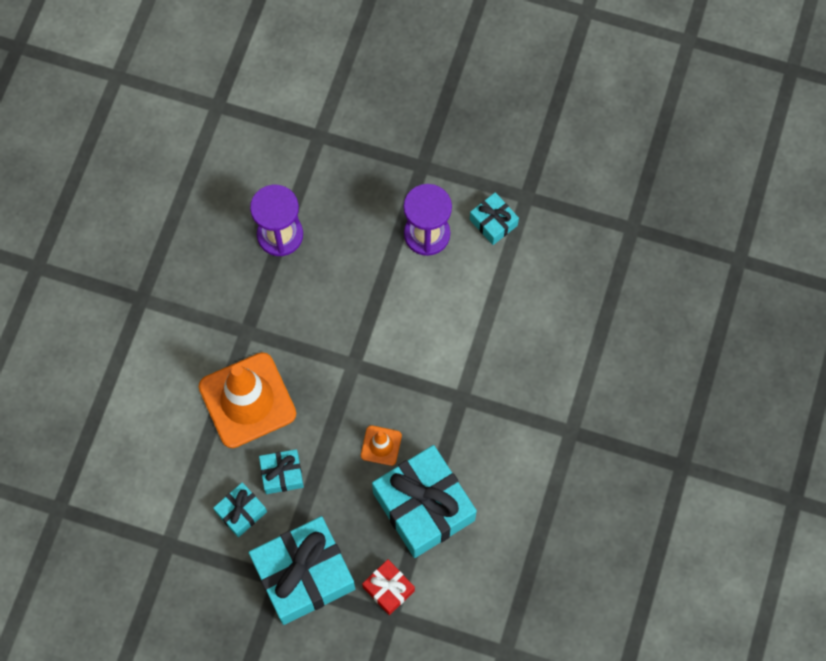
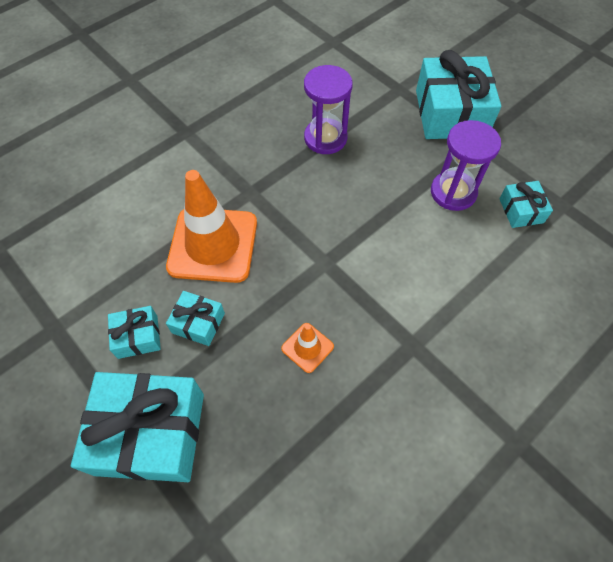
camera: 30 degrees right, 10 degrees down
red gift [362,559,415,615] -> none
turquoise gift [372,445,477,558] -> turquoise gift moved to [416,50,501,139]

